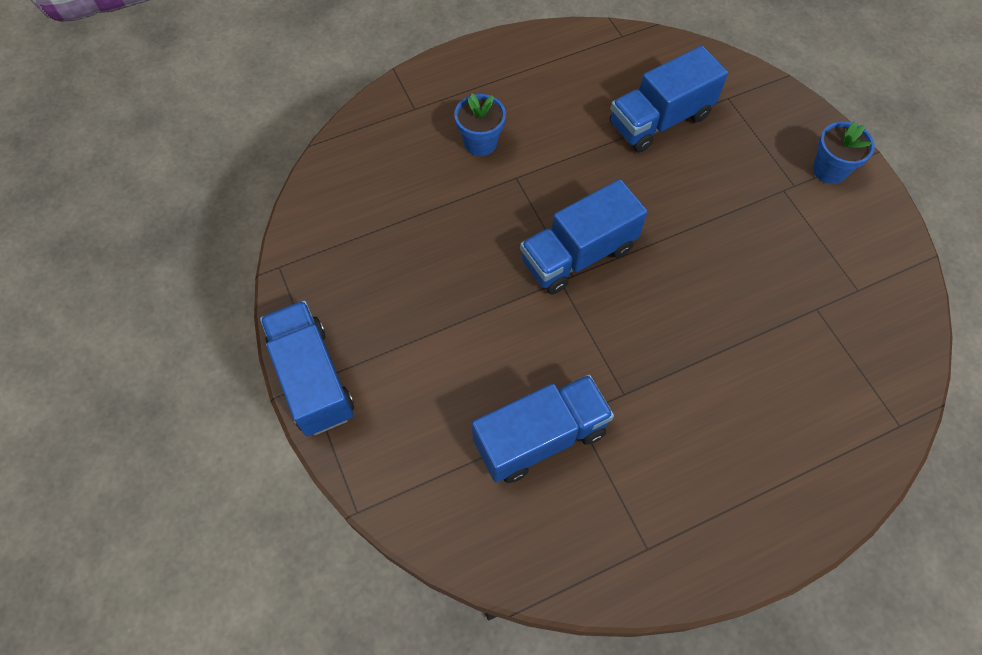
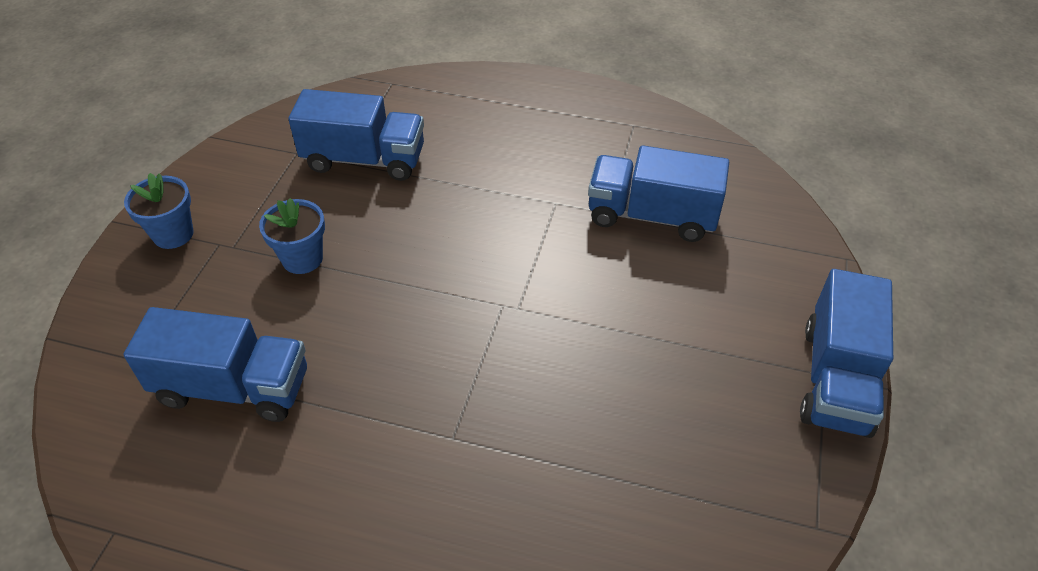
camera: 140 degrees left, 15 degrees down
blue flower pot [454,94,506,156] -> blue flower pot moved to [259,198,325,274]
blue truck [520,179,647,295] -> blue truck moved to [288,89,424,181]

